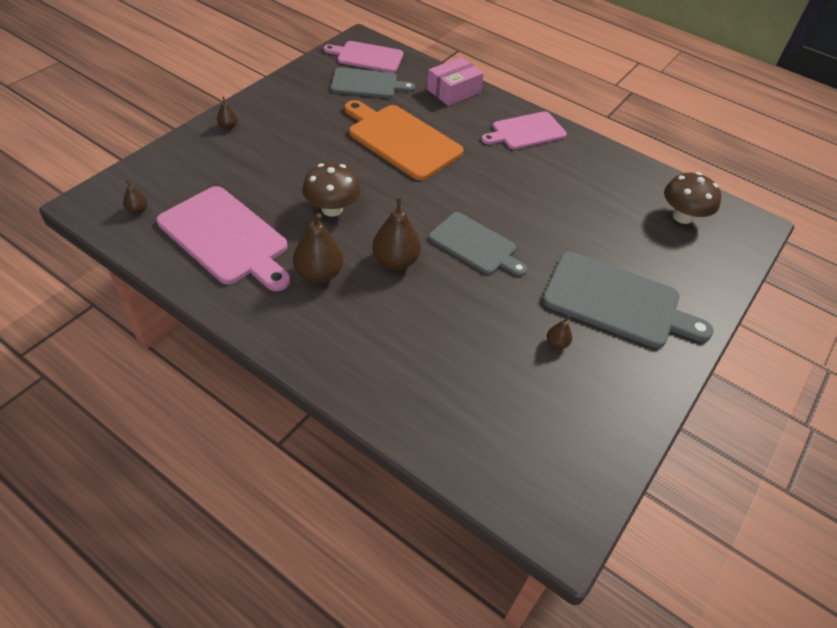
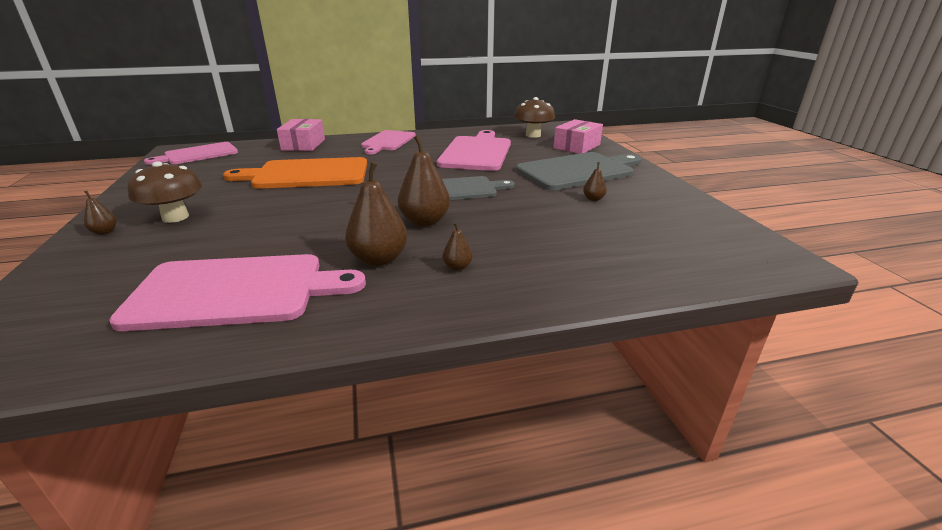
camera: 45 degrees left, 20 degrees down
brown pear [123,180,147,214] -> brown pear moved to [443,222,472,271]
brown mushroom [302,163,361,217] -> brown mushroom moved to [128,161,202,223]
grey cutting board [331,67,415,98] -> none
none -> pink cutting board [437,130,511,171]
none -> pink box [553,119,603,154]

